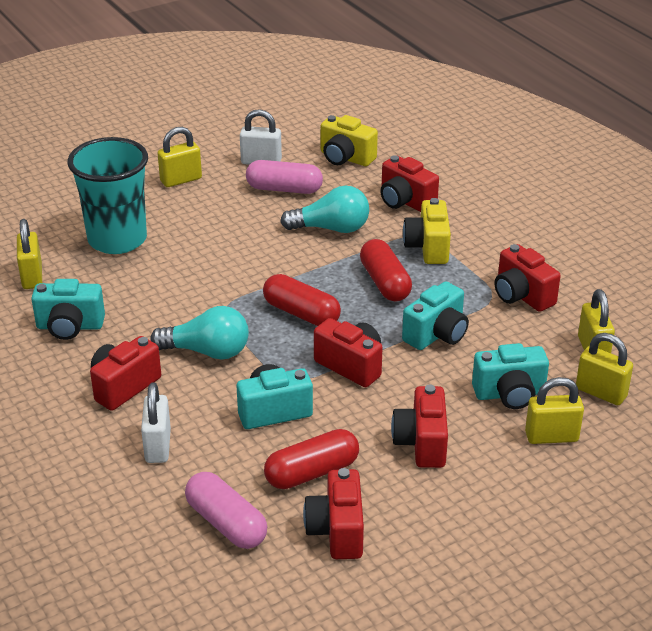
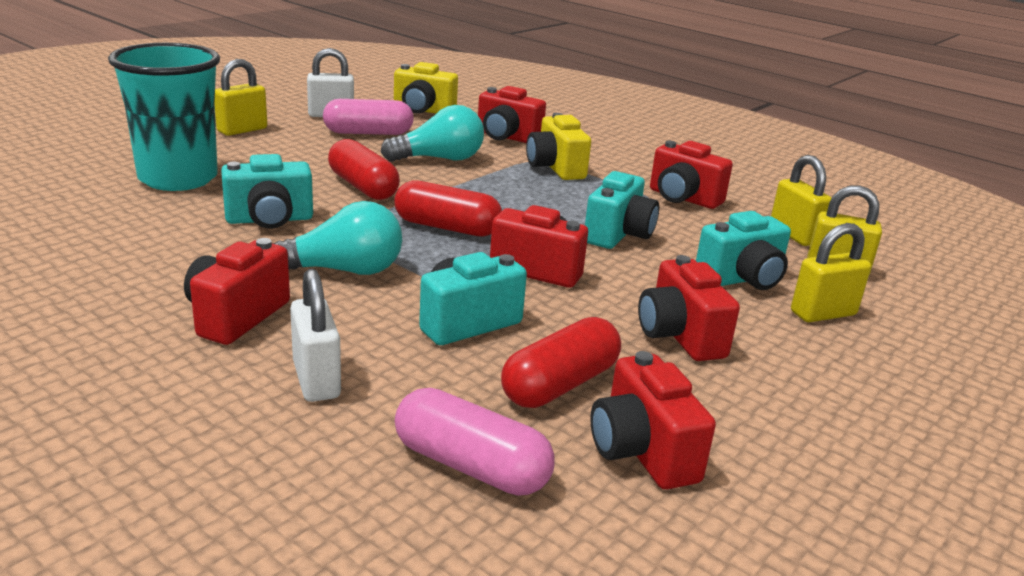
camera: 20 degrees left, 10 degrees down
yellow padlock [17,219,42,289] -> none
turquoise camera [31,279,105,340] -> turquoise camera moved to [221,154,313,229]
red capsule [360,239,412,302] -> red capsule moved to [328,139,400,200]

